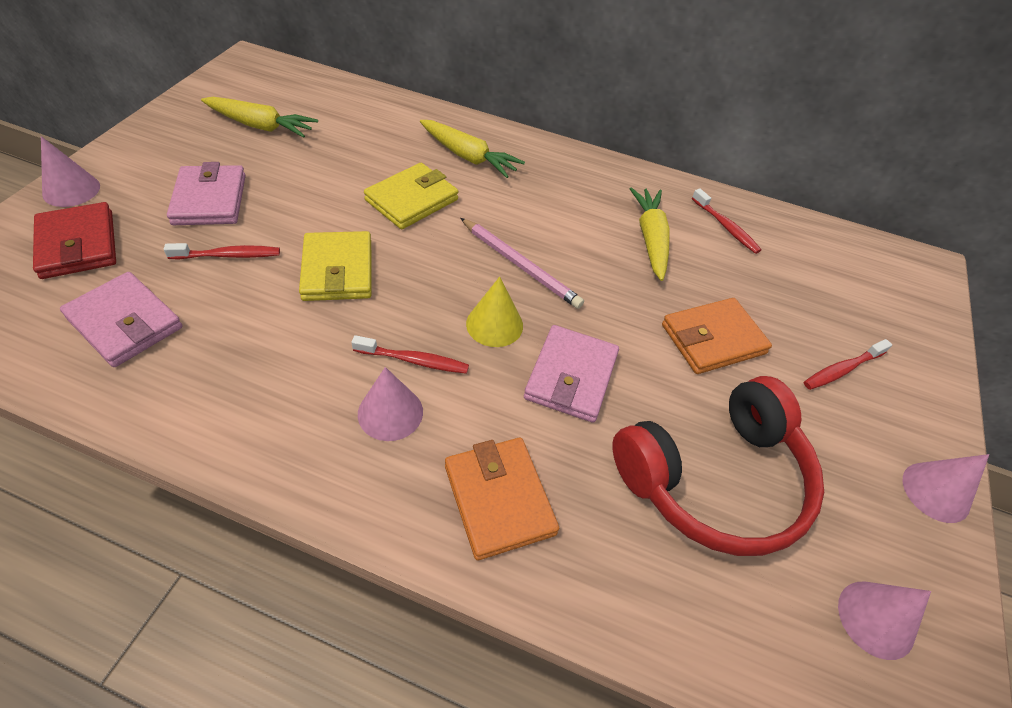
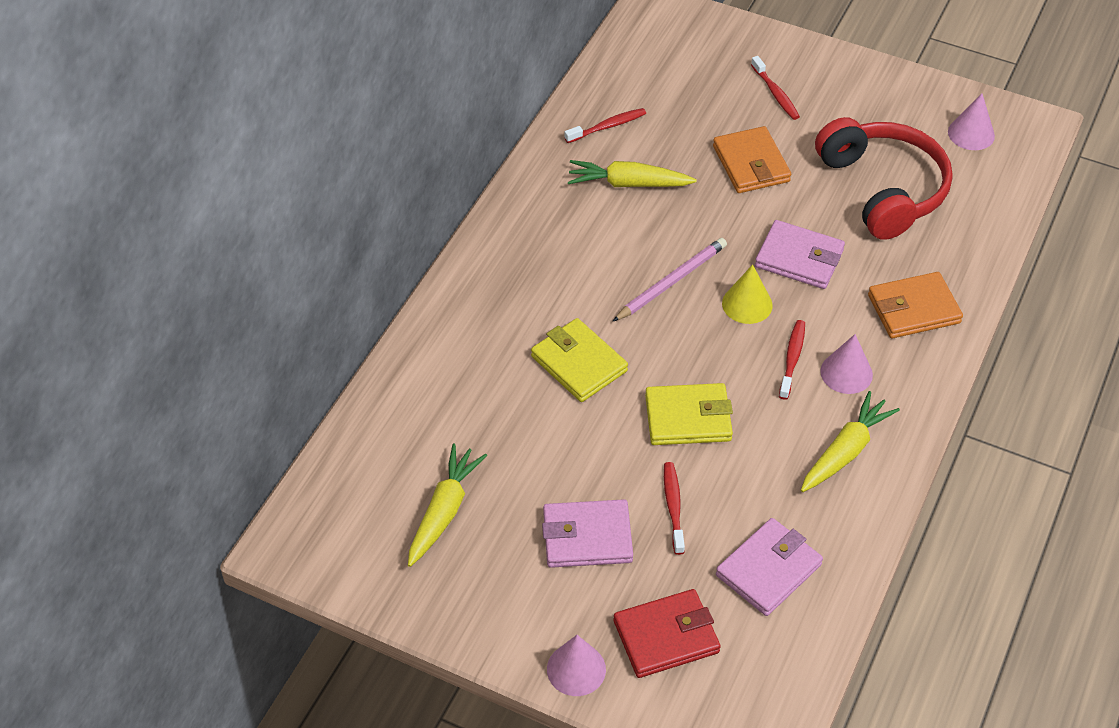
camera: 80 degrees left, 0 degrees up
yellow carrot [420,120,525,178] -> yellow carrot moved to [801,391,900,492]
pink cone [902,454,989,523] -> none

